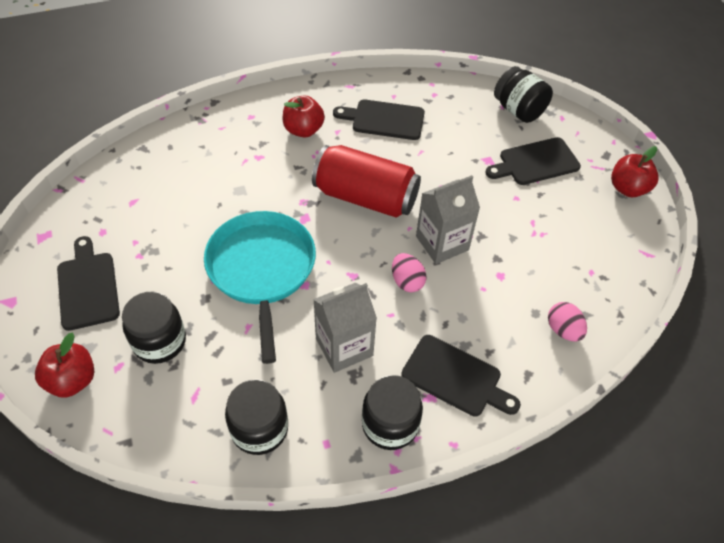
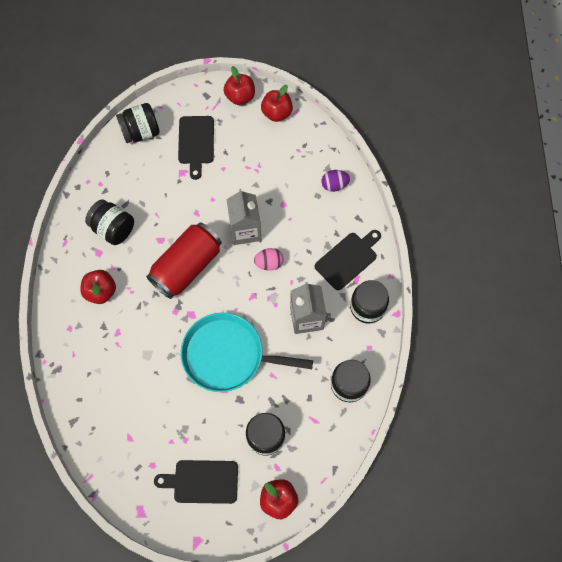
camera: 70 degrees left, 15 degrees up
black cutting board [333,99,425,140] -> black jar [85,199,134,245]
pink egg [548,302,587,342] -> purple egg [322,170,350,192]
none -> red apple [261,85,293,122]

